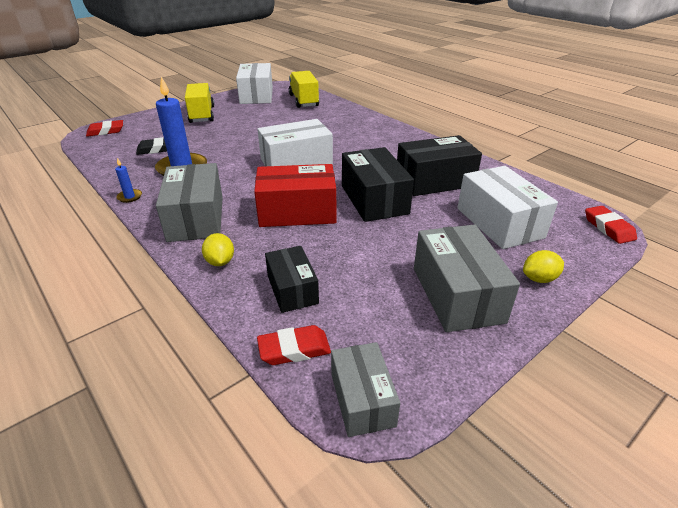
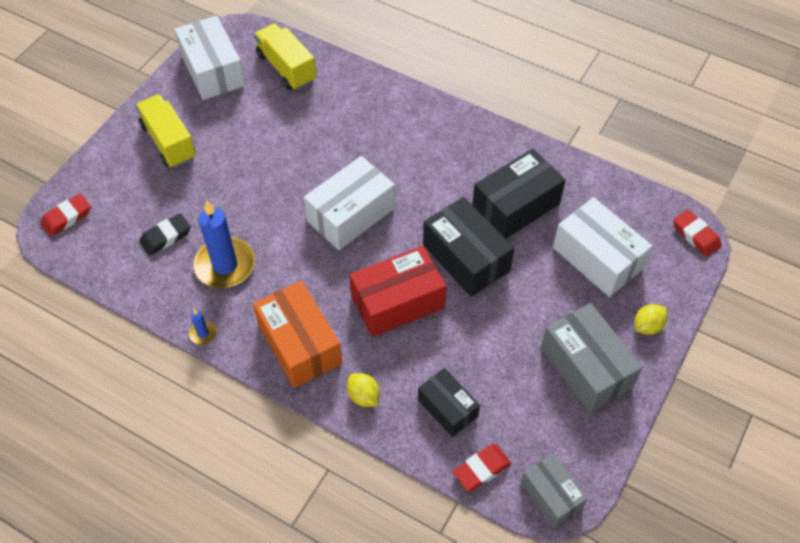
camera: 20 degrees left, 20 degrees up
grey box [156,163,223,242] -> orange box [253,281,342,388]

